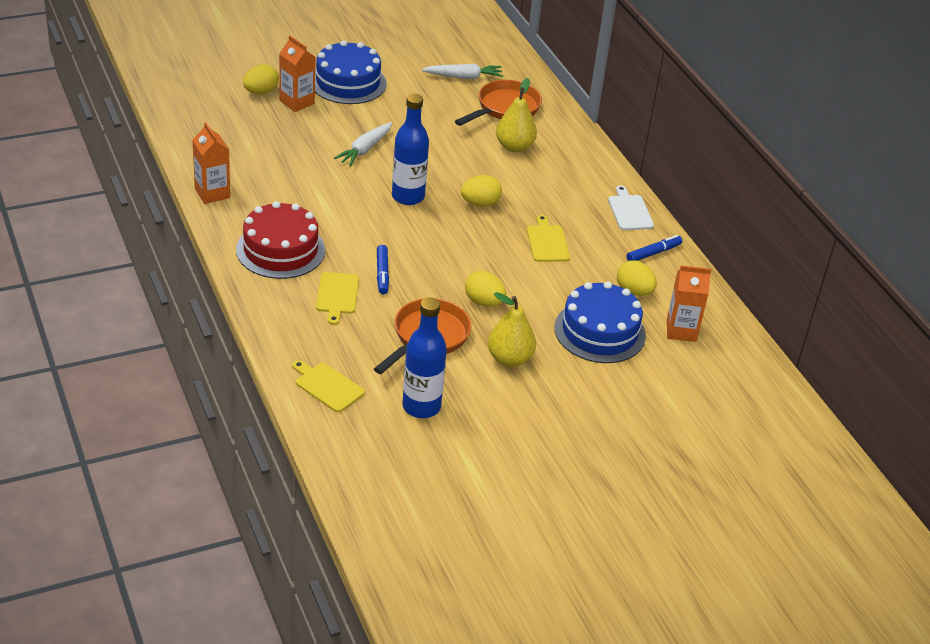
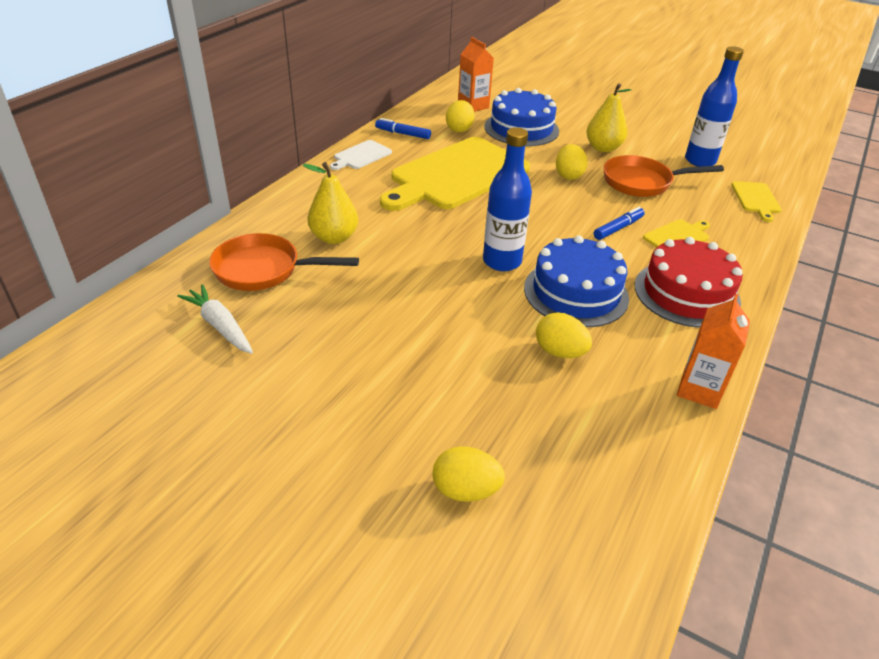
camera: 125 degrees left, 0 degrees up
orange carton [279,36,316,112] -> none
blue cake [315,40,387,104] -> blue cake moved to [524,235,629,327]
white carrot [334,122,392,166] -> none
yellow egg [461,175,502,207] -> yellow egg moved to [536,312,592,358]
yellow cutting board [527,215,570,262] -> yellow cutting board [380,137,530,211], size x2.37

